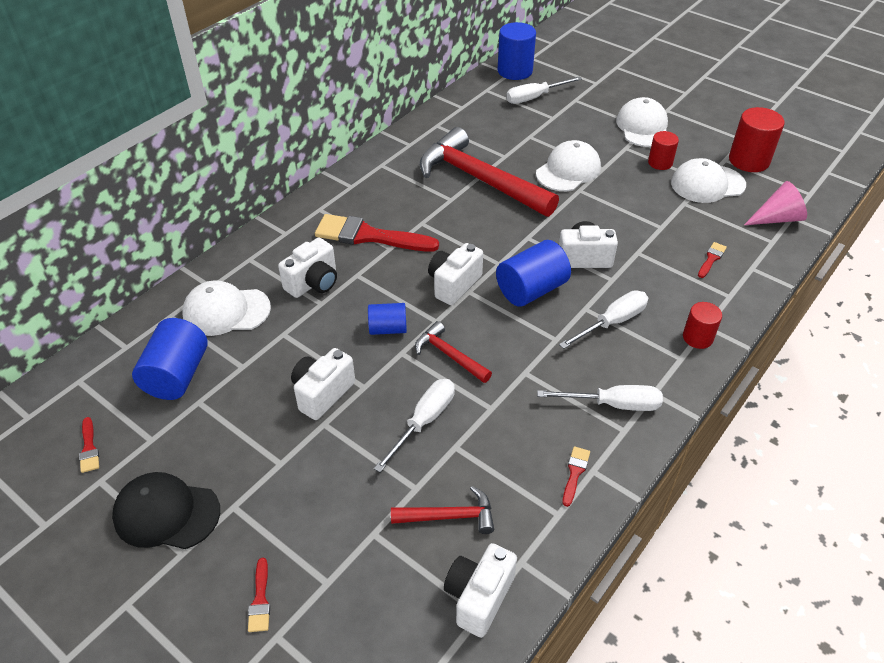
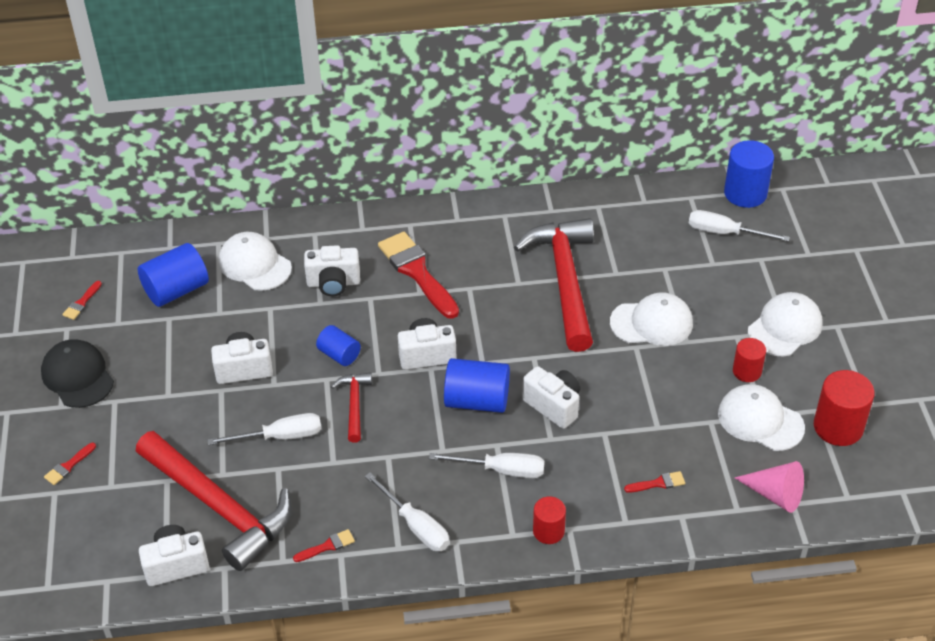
camera: 45 degrees right, 0 degrees up
red hammer [391,486,494,534] -> red hammer [136,431,292,571], size x2.15

